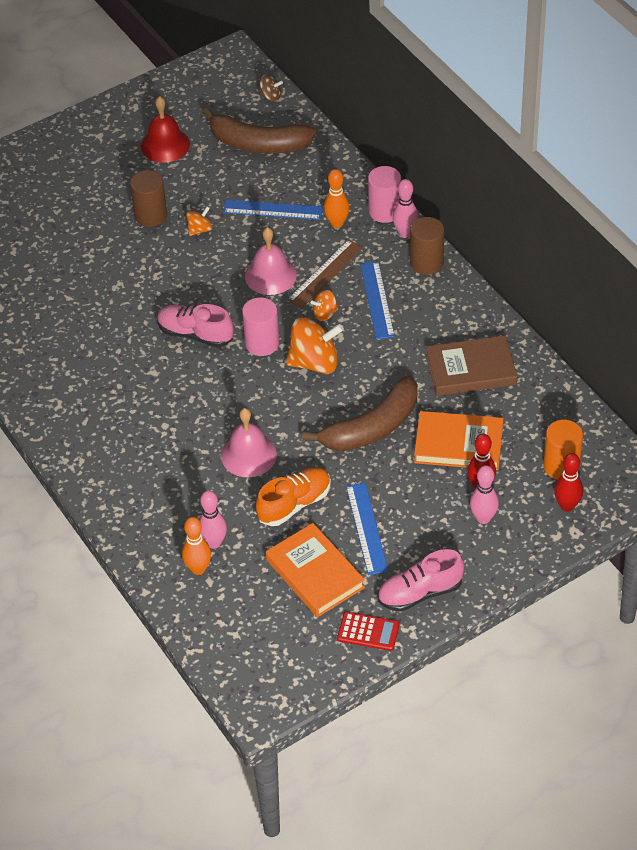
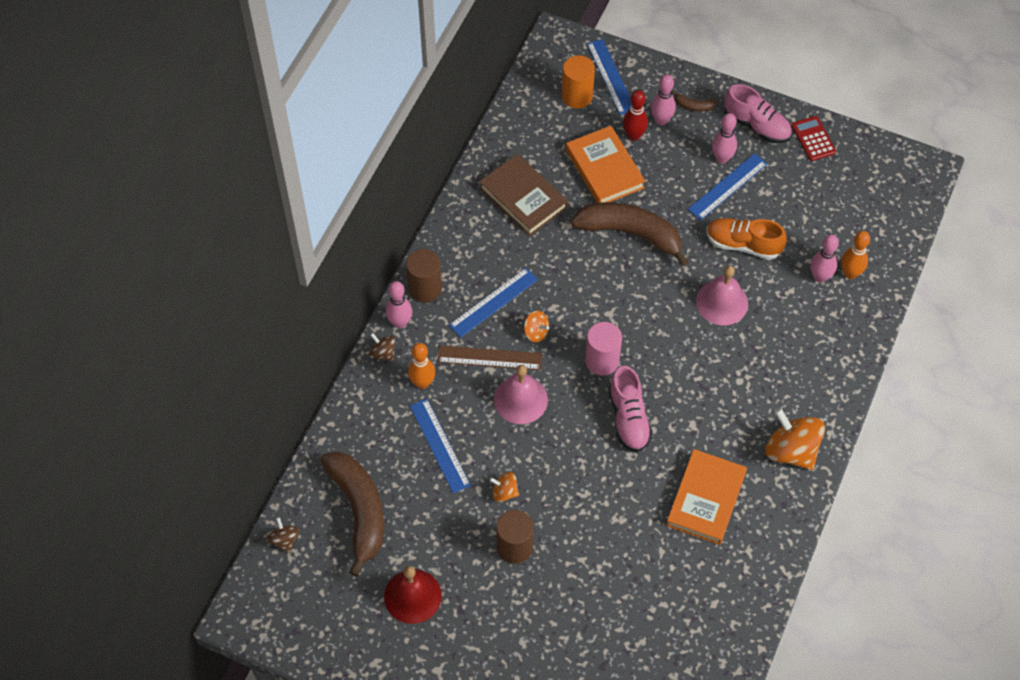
camera: 125 degrees left, 10 degrees up
orange book [266,523,365,617] -> orange book moved to [666,449,747,545]
orange spinning top [286,317,344,374] -> orange spinning top moved to [765,408,825,470]
pink cylinder [368,166,401,223] -> brown spinning top [369,333,395,361]
red bowling pin [554,453,583,512] -> blue ruler [587,39,632,115]
none -> brown banana [672,90,718,111]
none -> pink bowling pin [712,113,737,163]

